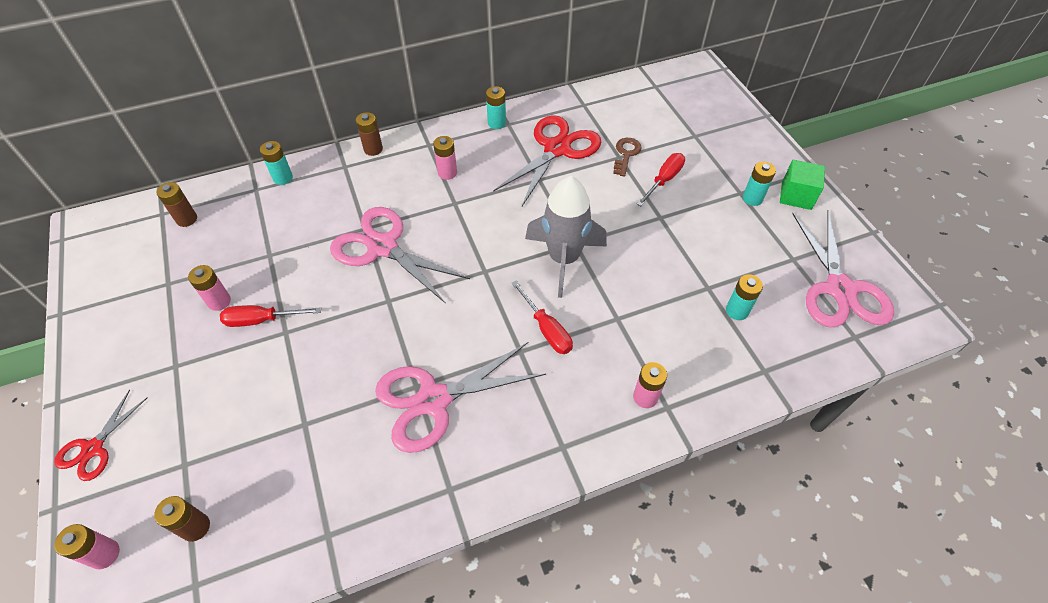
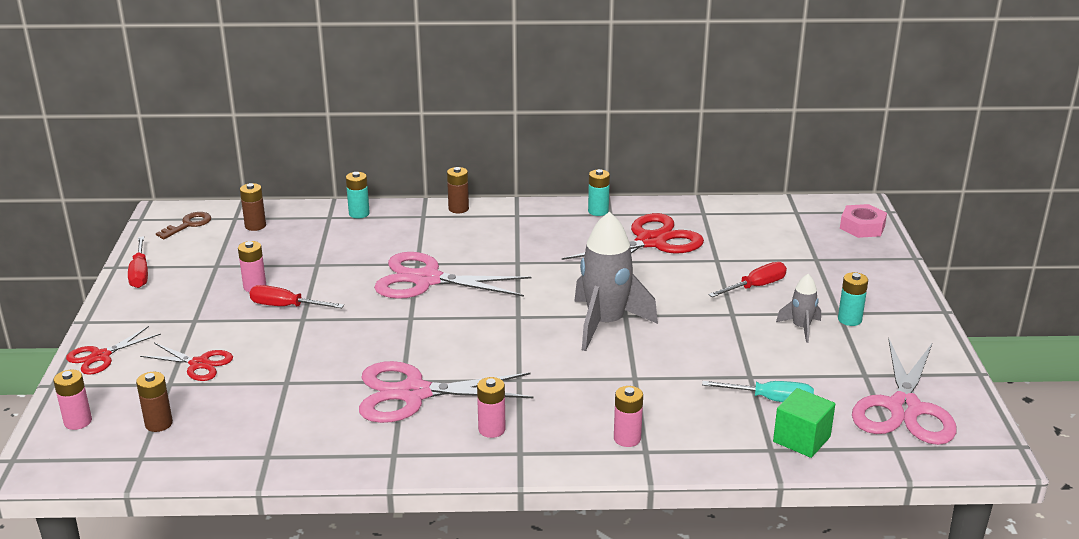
camera: 20 degrees right, 25 degrees down
pink scissors [330,207,470,304] -> pink scissors turned 45 degrees counterclockwise [374,252,532,299]
pink battery [433,136,457,180] -> pink battery moved to [477,377,506,438]
red screwdriver [512,280,573,354] -> red screwdriver moved to [128,236,148,288]
brown key [613,138,642,177] -> brown key moved to [156,212,211,239]
turquoise battery [726,274,763,320] -> turquoise screwdriver [702,381,814,402]
green cube [780,160,825,210] -> green cube moved to [773,388,835,458]
none -> red scissors [140,343,233,381]
none -> grey rocket [776,274,821,343]
none -> pink nut [840,204,887,238]

